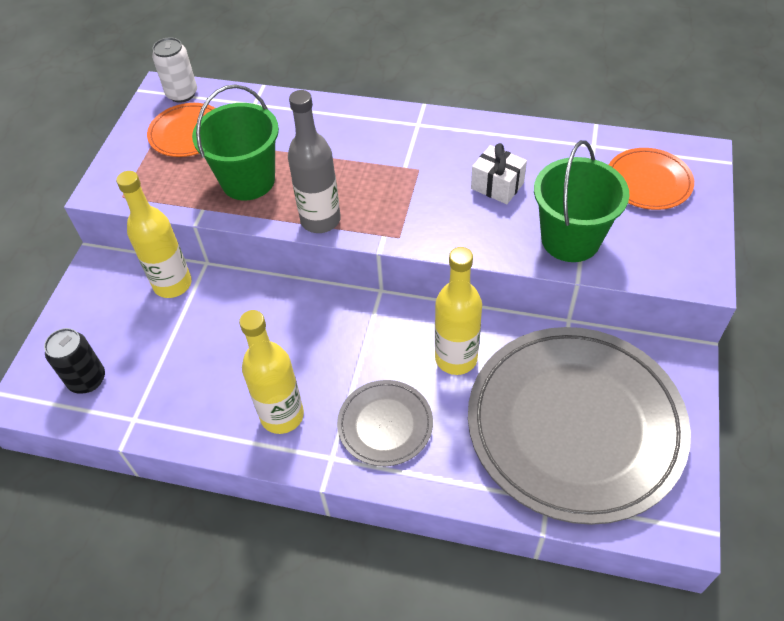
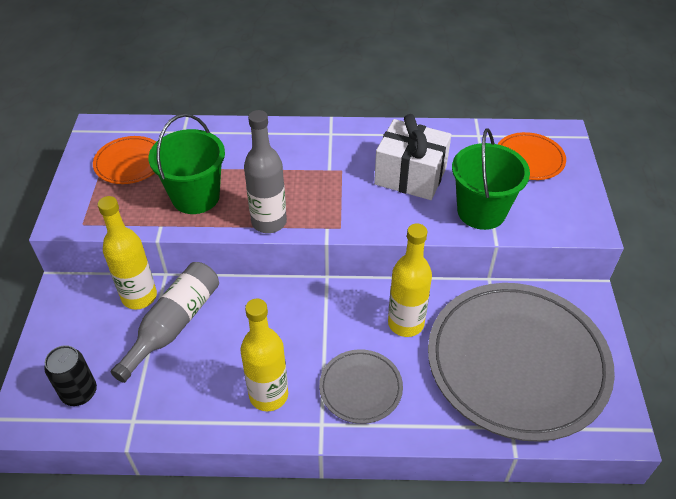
camera: 15 degrees left, 5 degrees down
white can [152,37,197,103] -> none
white gift [471,143,527,204] -> white gift [374,114,451,200], size x1.71
none -> grey bottle [111,262,219,383]

